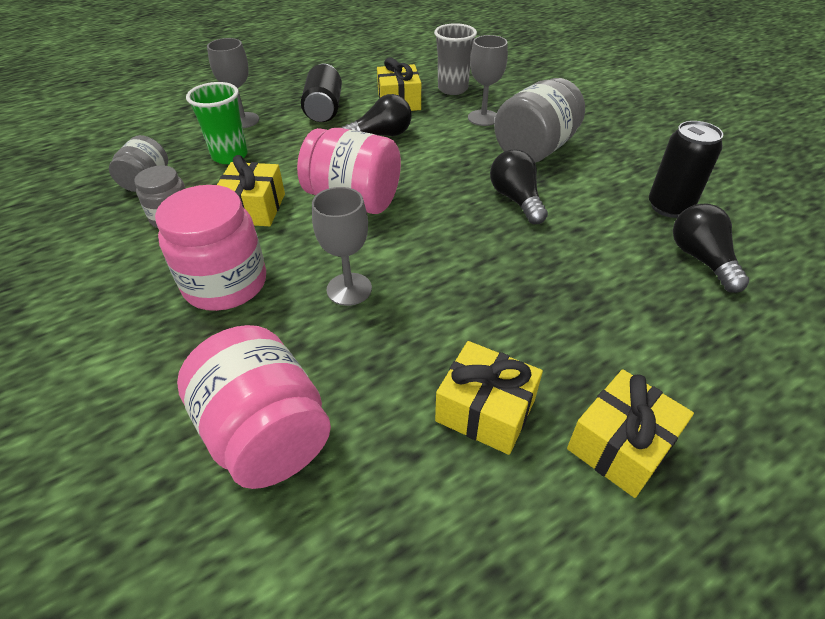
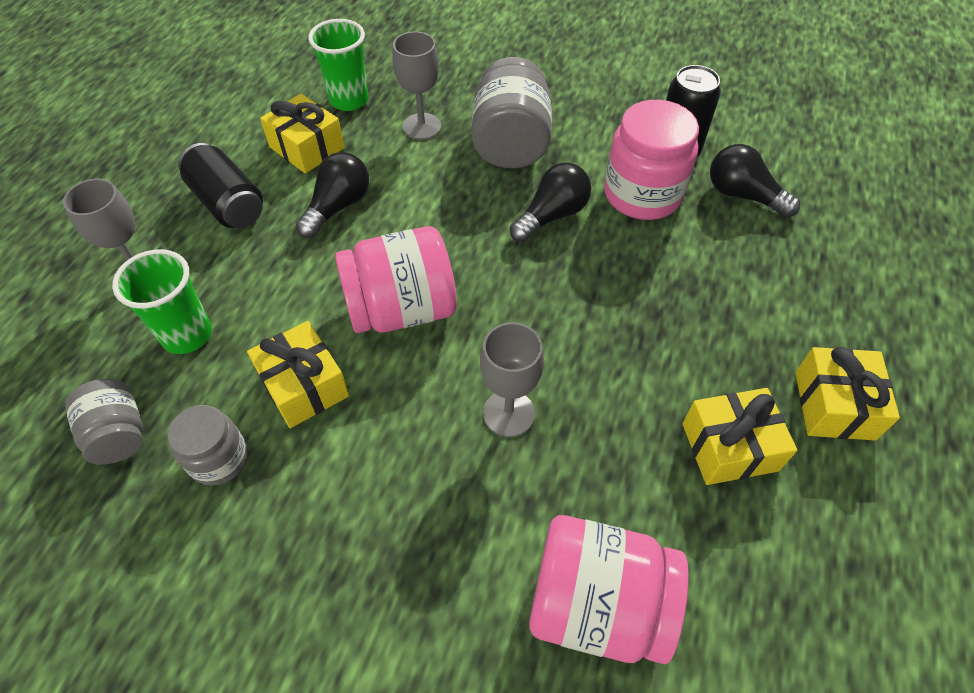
camera: 40 degrees left, 10 degrees up
pink jar [155,185,266,311] -> pink jar moved to [604,100,699,220]
grey cup [434,23,477,95] -> green cup [308,19,368,111]
black light bulb [490,149,548,224] -> black light bulb turned 105 degrees clockwise [510,163,591,242]

